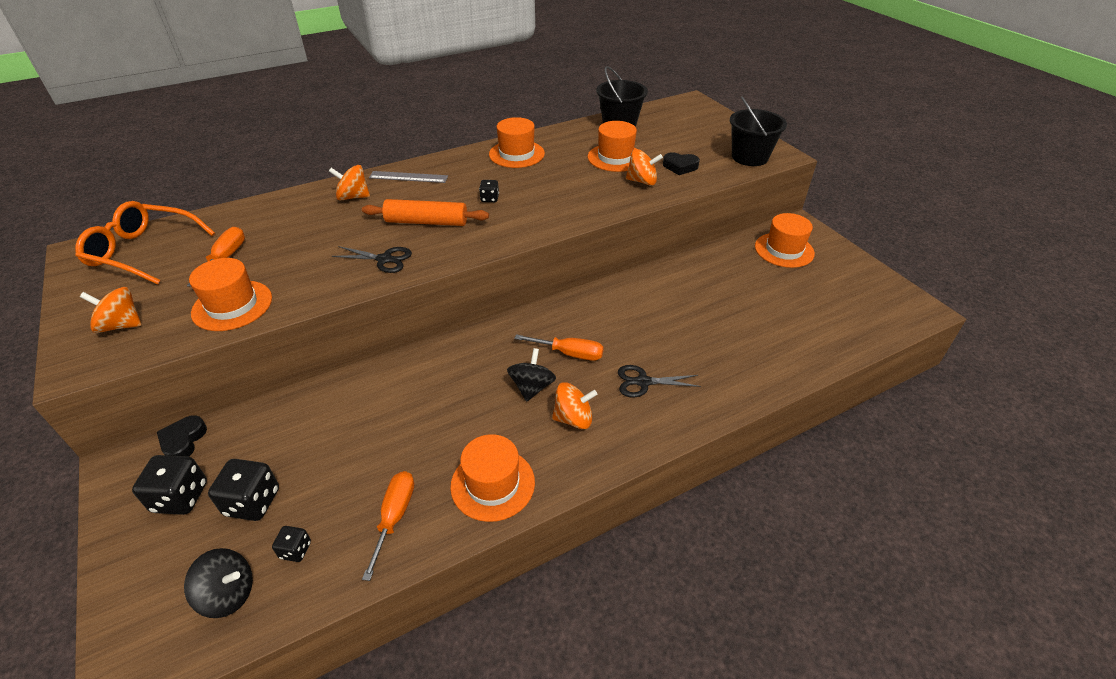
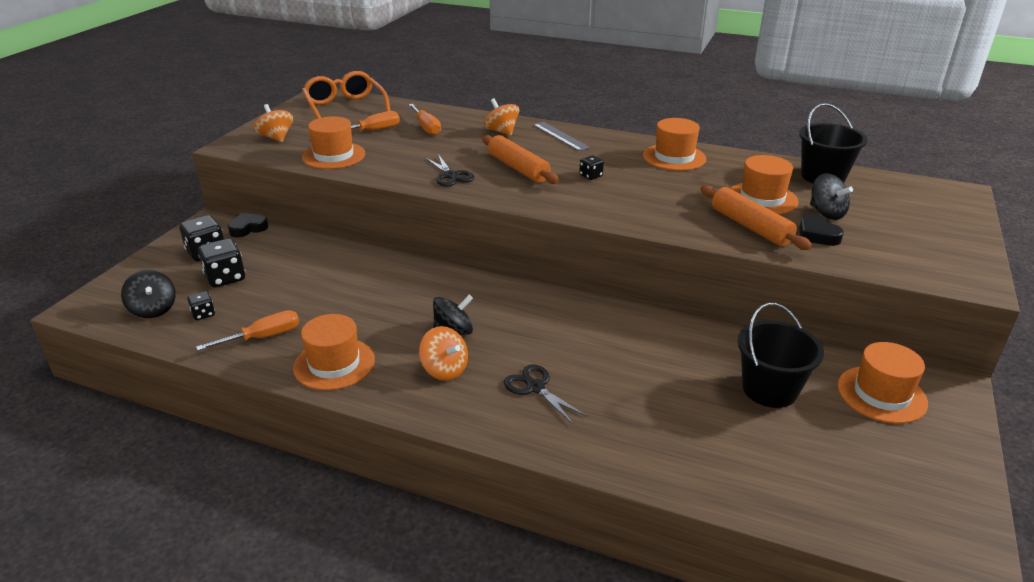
camera: 50 degrees right, 10 degrees down
orange screwdriver [514,334,604,361] -> orange screwdriver moved to [409,104,441,135]
orange spinning top [626,149,663,186] -> orange rolling pin [700,185,812,250]
black bucket [730,97,787,166] -> black bucket moved to [737,303,824,408]
none -> black spinning top [810,173,853,220]

